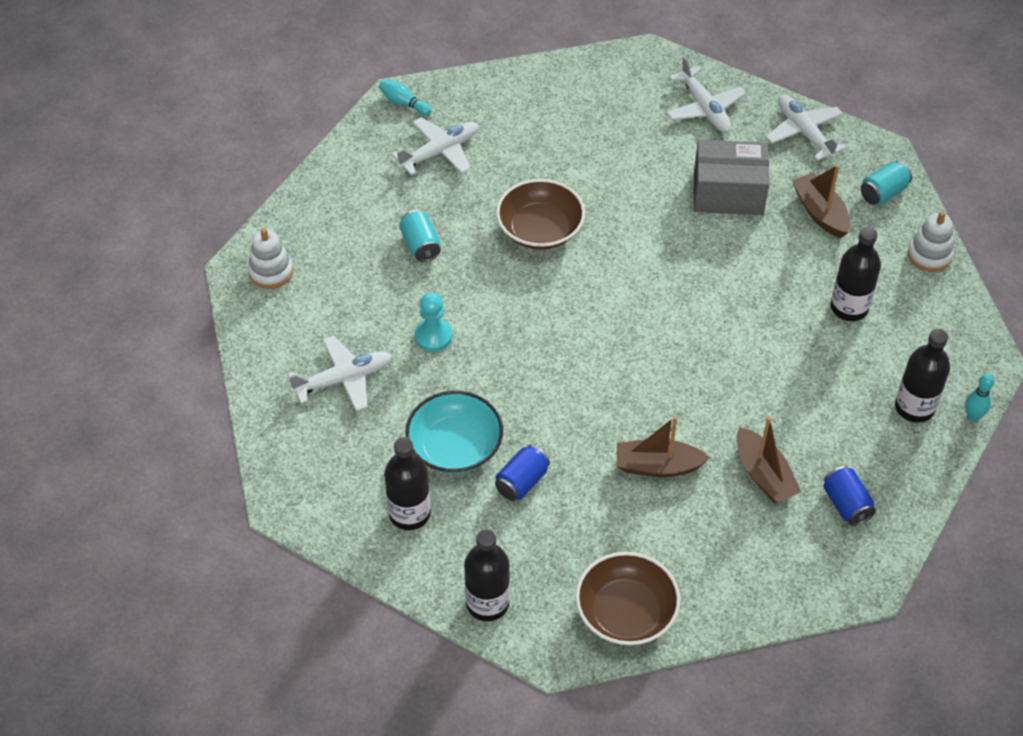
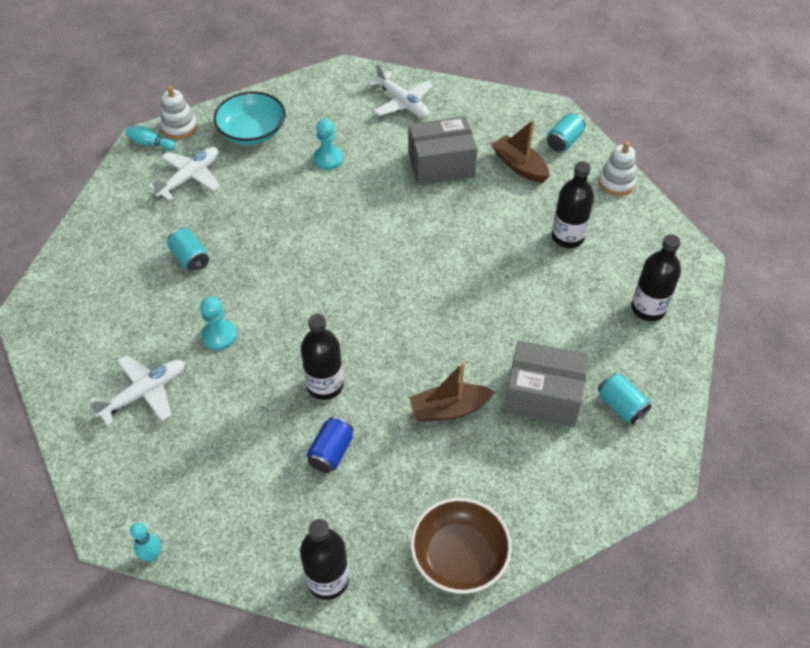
camera: 15 degrees left, 0 degrees up
white stacking toy [248,228,293,289] -> white stacking toy moved to [161,86,197,139]
black bottle [384,437,431,530] -> black bottle moved to [301,314,343,400]
turquoise bowl [405,391,503,474] -> turquoise bowl moved to [213,91,286,145]
brown bowl [496,179,585,250] -> none
brown boat [737,417,801,504] -> grey box [504,340,589,427]
white plane [766,94,846,161] -> none
blue can [823,466,876,526] -> turquoise can [598,373,651,424]
turquoise bowling pin [965,374,994,421] -> turquoise bowling pin moved to [130,522,161,562]
none -> turquoise pawn [313,118,343,170]

